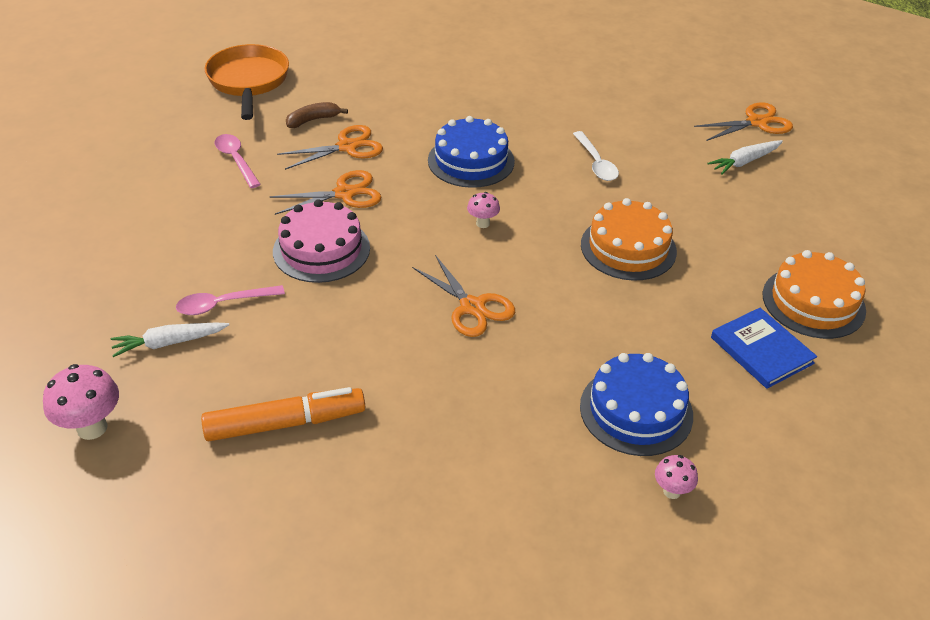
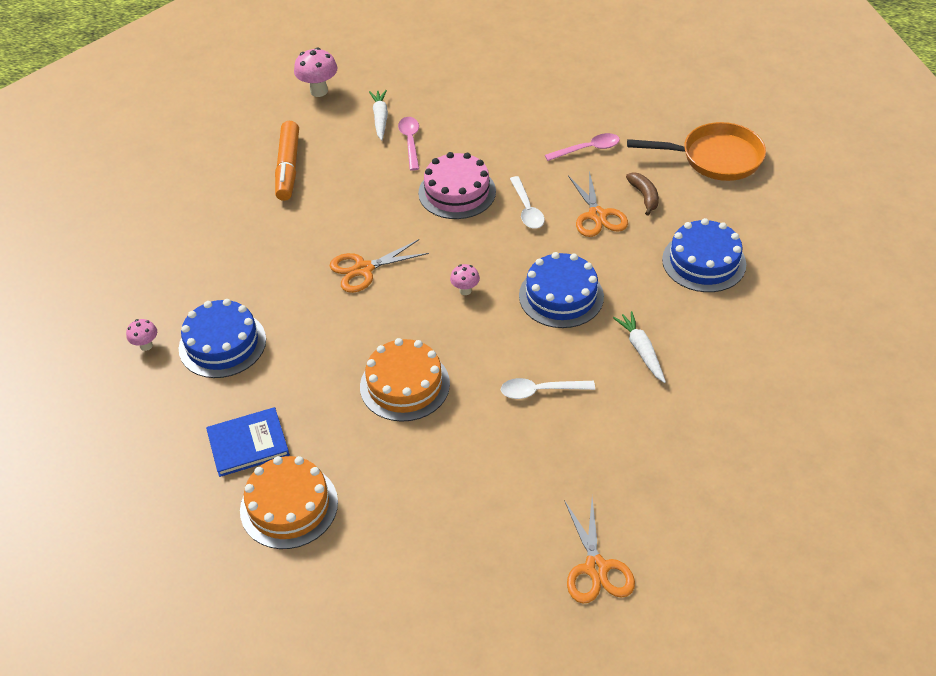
camera: 105 degrees right, 5 degrees up
orange scissors [269,170,381,215] -> white spoon [510,176,545,229]
white carrot [707,140,783,175] -> white carrot moved to [613,311,666,383]
none -> blue cake [662,218,746,292]

